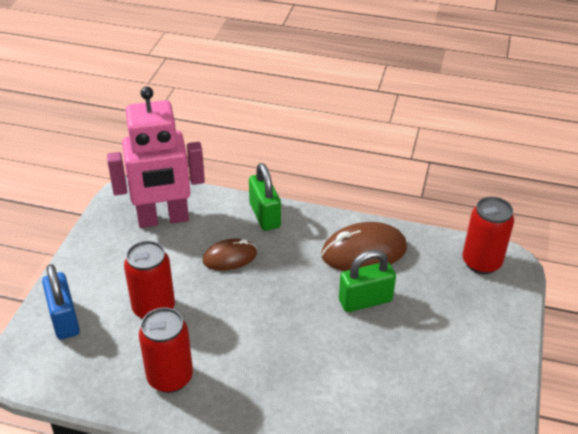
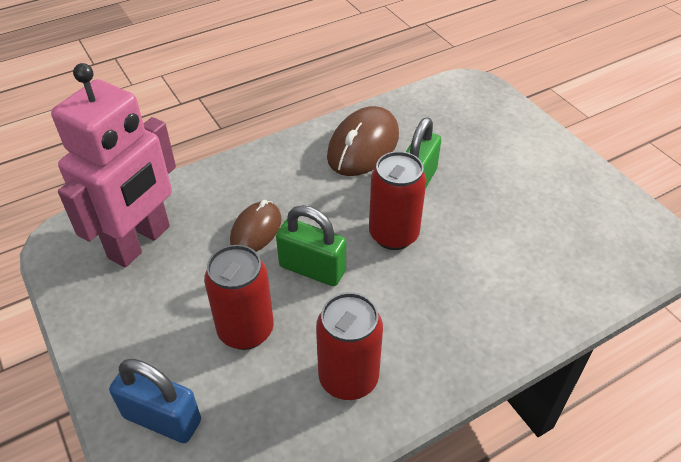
camera: 45 degrees left, 5 degrees up
green padlock [249,163,281,231] -> green padlock moved to [276,205,346,286]
red can [462,197,514,274] -> red can moved to [369,151,427,250]

